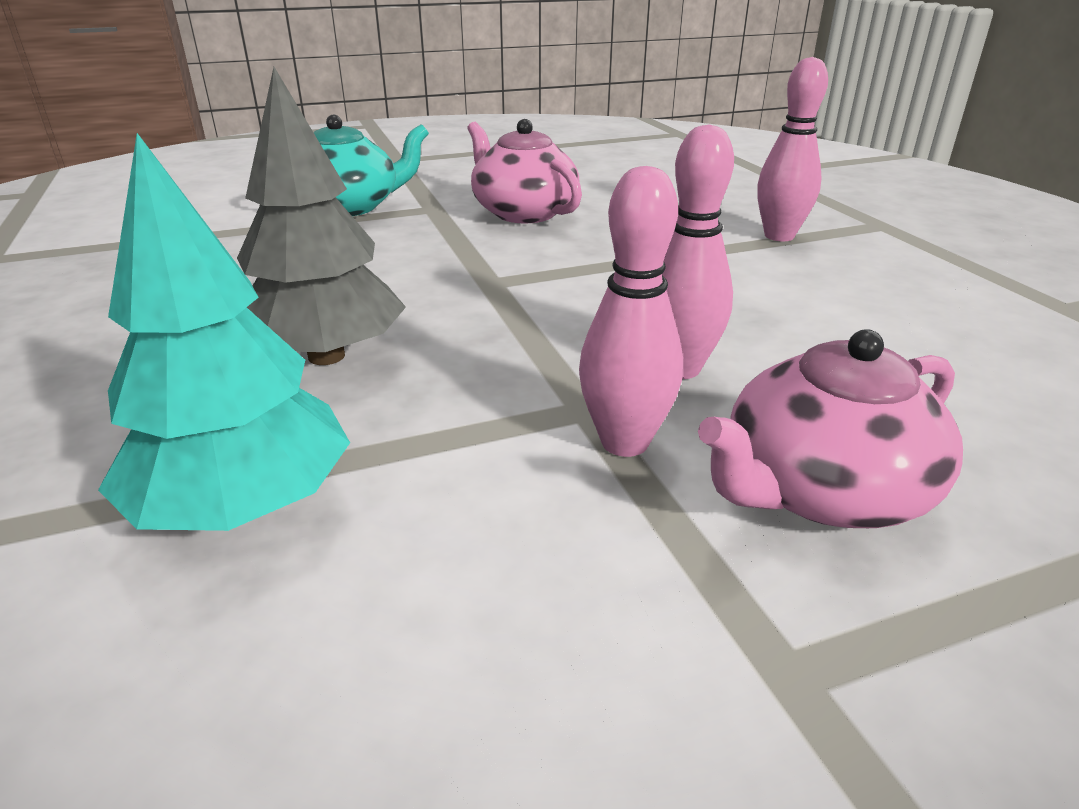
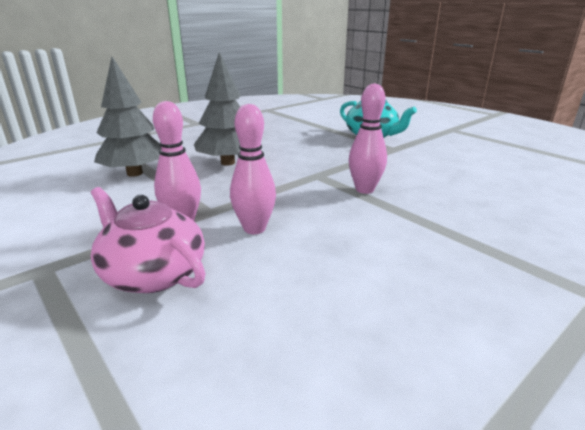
camera: 70 degrees right, 5 degrees down
turquoise tree [98,133,350,531] -> grey tree [94,56,161,177]
pink teapot [468,119,582,223] -> none
pink bowling pin [757,57,828,241] -> pink bowling pin moved to [349,83,387,194]

